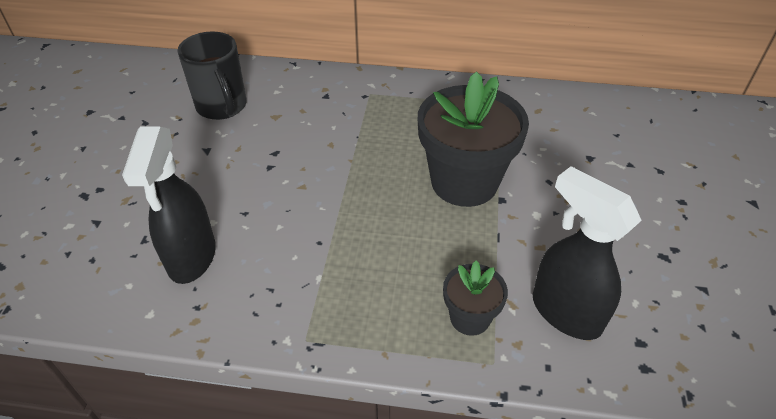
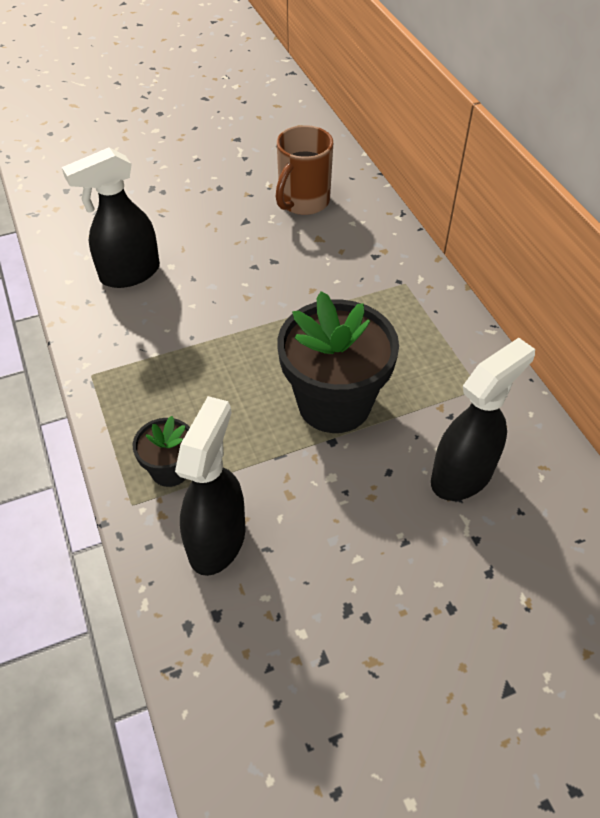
camera: 60 degrees right, 5 degrees up
black mug [177,31,247,120] -> brown mug [276,125,333,215]
none -> black spray bottle [431,338,535,501]

